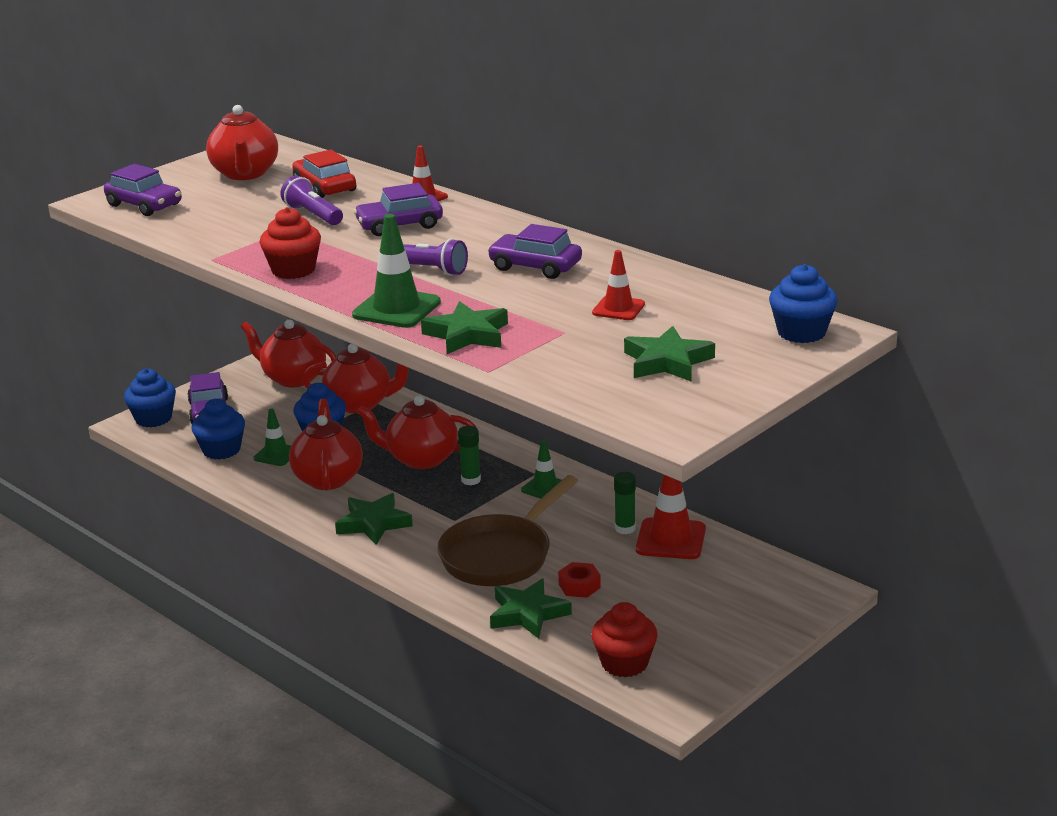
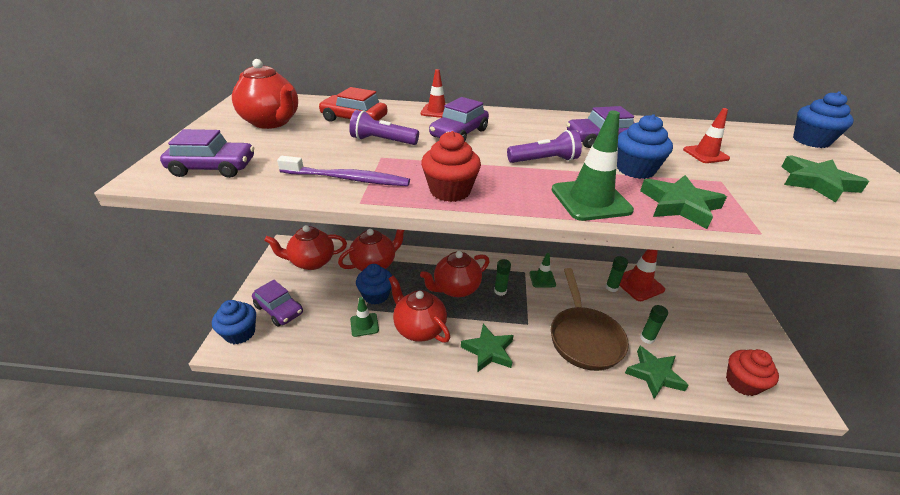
camera: 40 degrees left, 10 degrees up
blue cupcake [191,399,245,460] -> blue cupcake moved to [617,114,673,179]
red nut [558,562,601,598] -> green glue stick [640,305,668,344]
none -> purple toothbrush [277,156,410,186]

